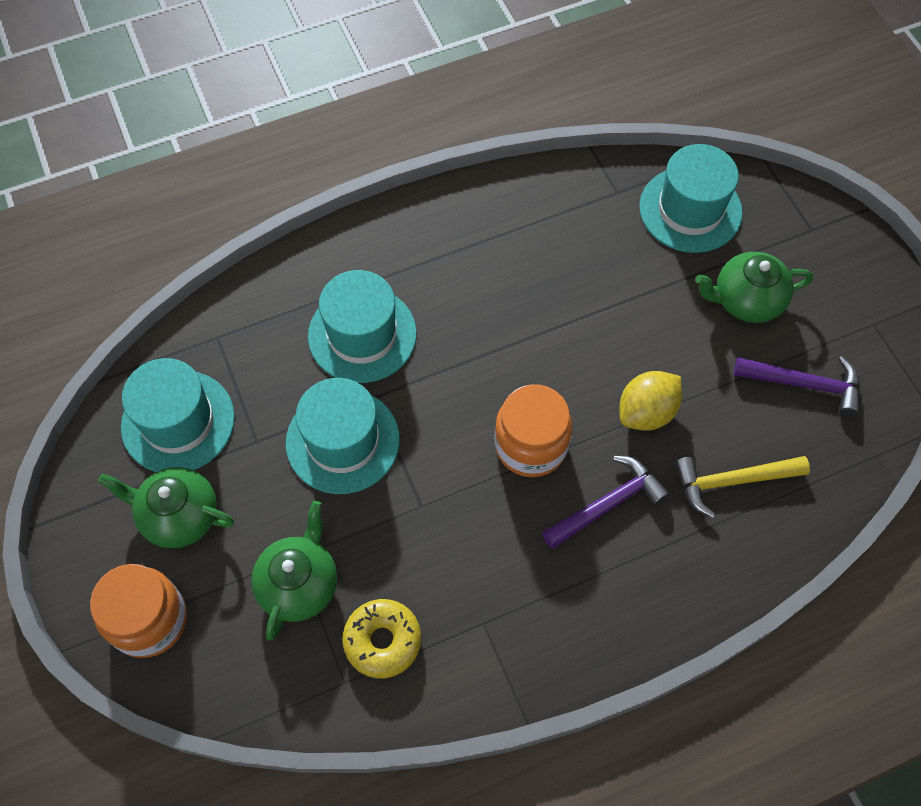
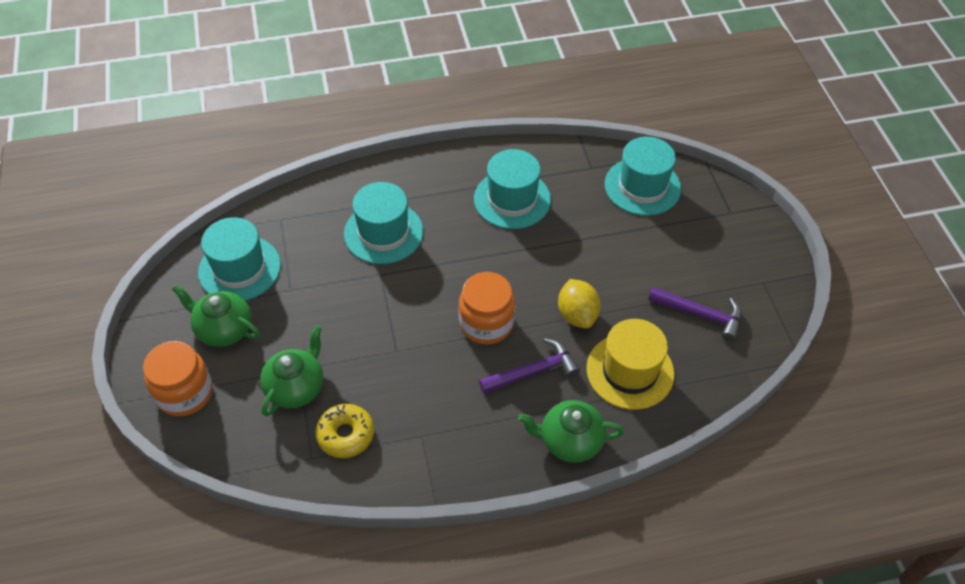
camera: 10 degrees right, 10 degrees down
turquoise hat [286,378,400,494] -> turquoise hat moved to [474,149,551,229]
yellow lemon [619,371,682,430] -> yellow lemon turned 75 degrees counterclockwise [558,279,601,328]
yellow hammer [674,456,810,518] -> yellow hat [586,319,674,410]
green teapot [695,252,813,323] -> green teapot moved to [518,400,624,463]

